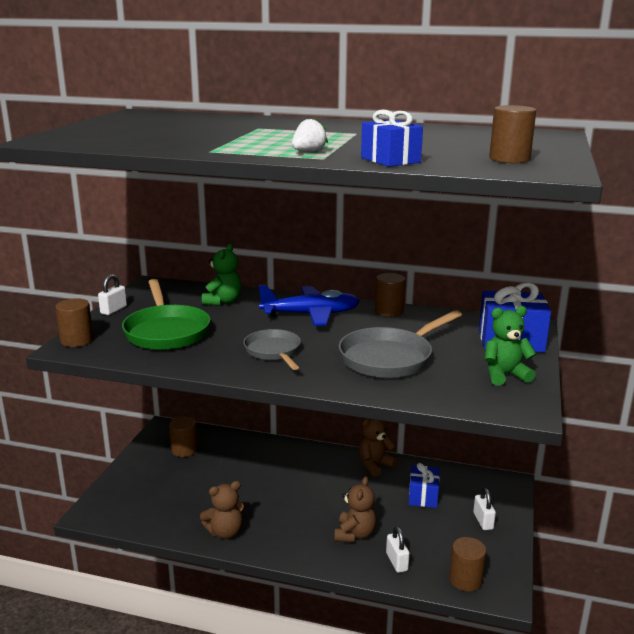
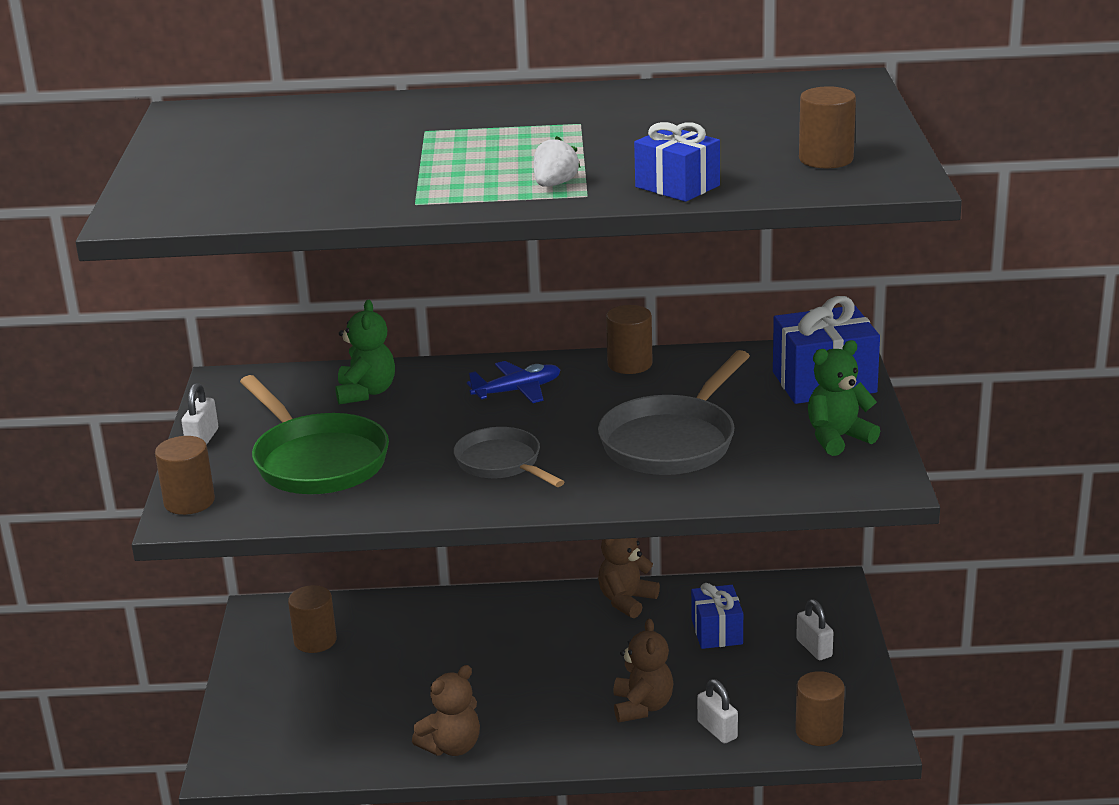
camera: 15 degrees left, 5 degrees up
blue plane [259,285,360,326] -> blue plane [467,361,560,403], size x0.62

